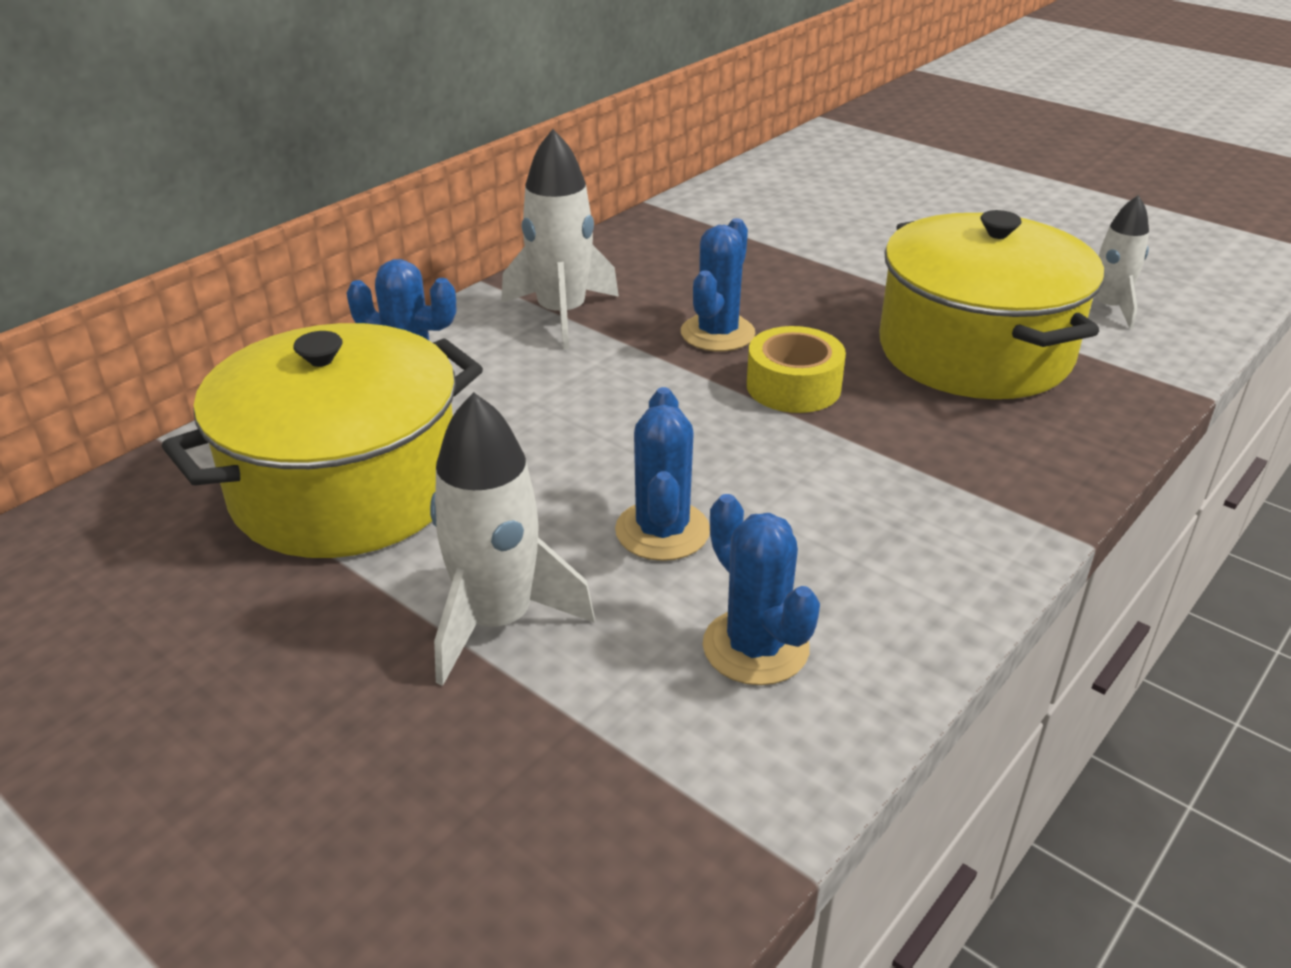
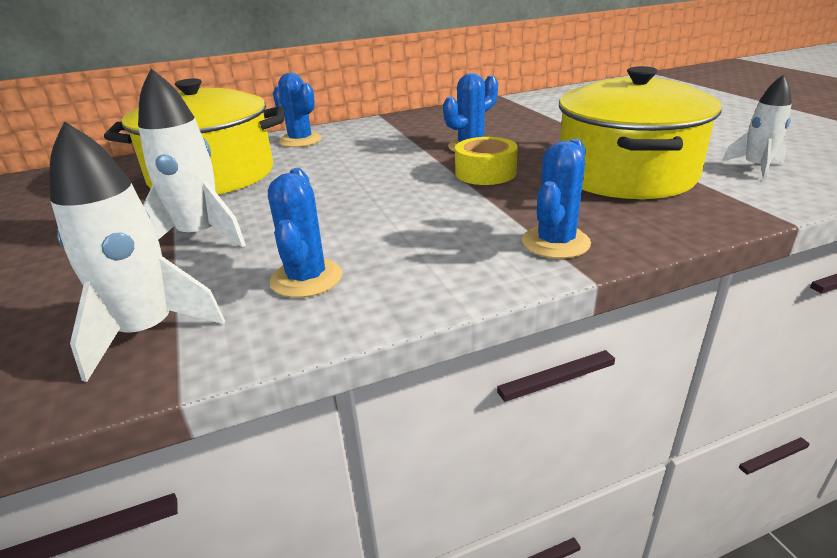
camera: 30 degrees right, 5 degrees down
white rocket [501,129,619,349] -> white rocket moved to [50,121,225,382]
blue cactus [615,387,710,561] -> blue cactus moved to [522,139,591,259]

